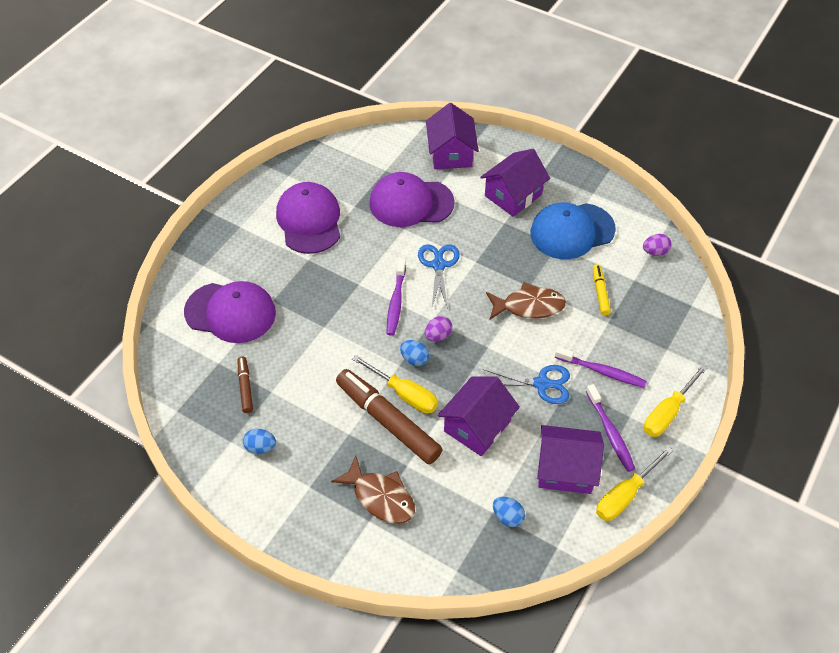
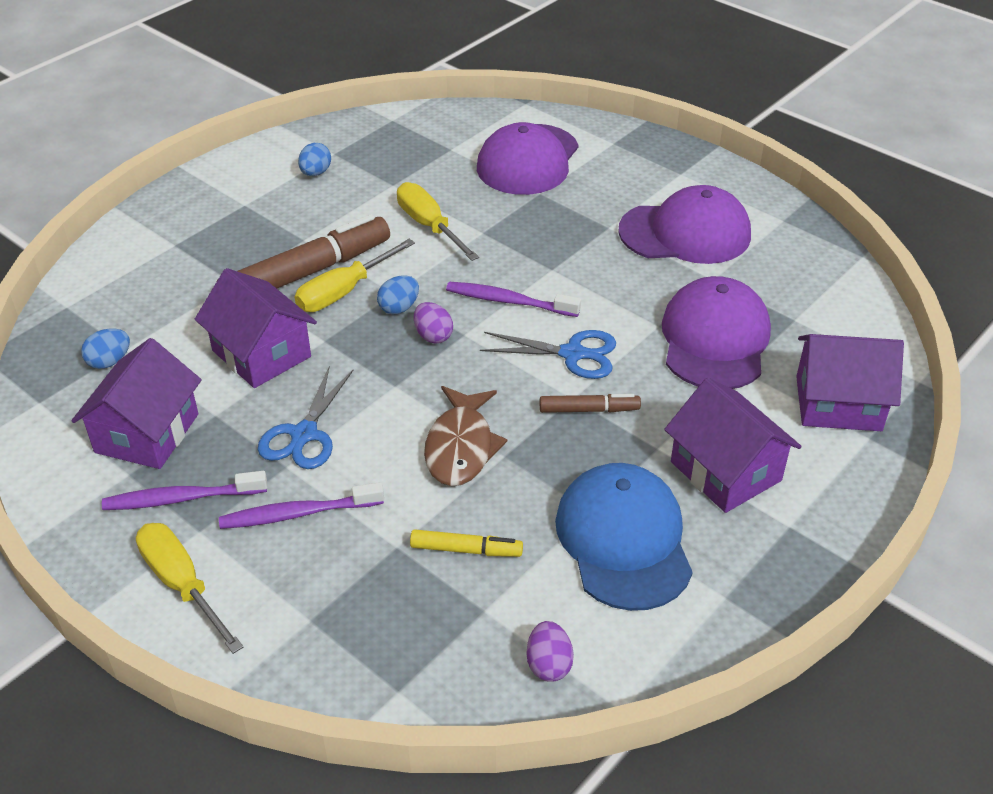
camera: 100 degrees right, 10 degrees down
brown marker [238,356,253,413] -> brown marker moved to [540,394,641,413]
brown fish [331,455,415,524] -> none
purple toothbrush [555,347,647,388] -> purple toothbrush turned 45 degrees clockwise [219,482,384,529]
yellow screwdriver [596,446,673,521] -> yellow screwdriver moved to [397,182,479,261]

